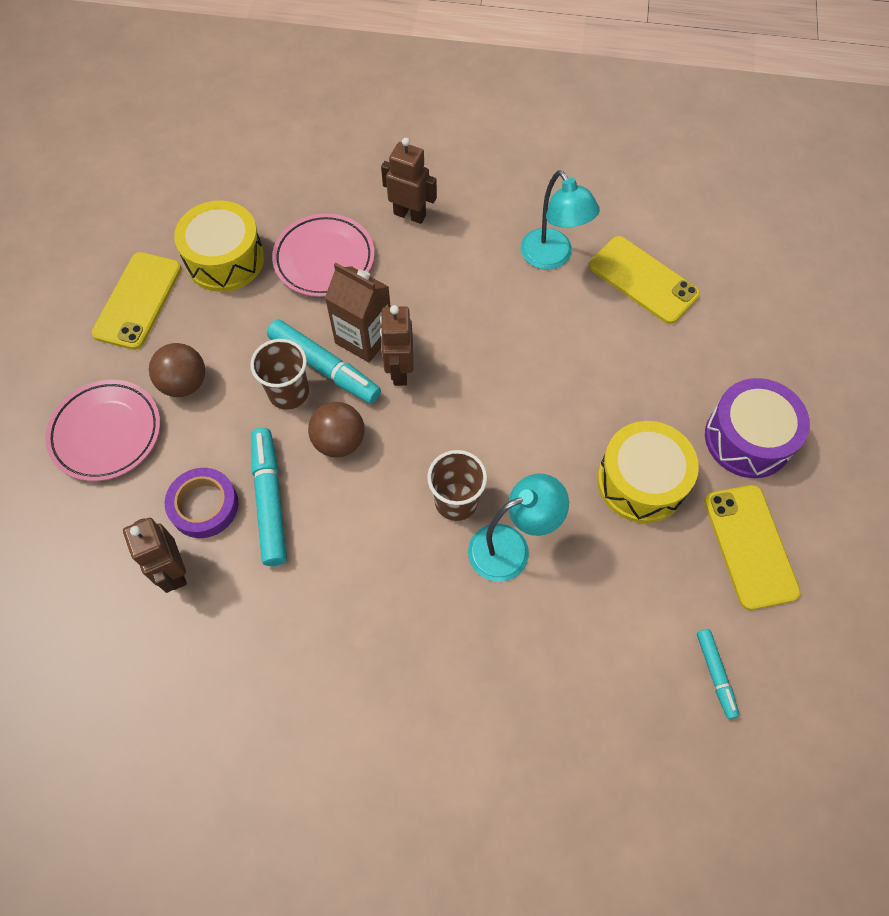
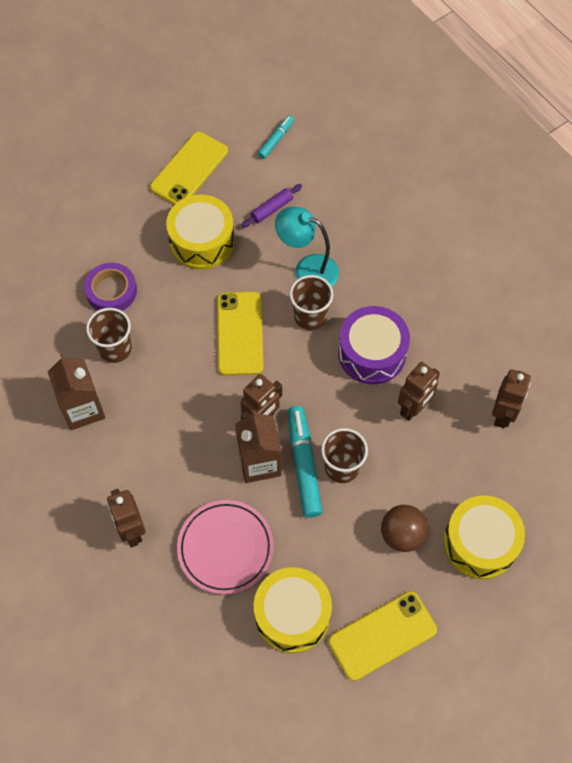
camera: 135 degrees left, 0 degrees up
pink plate [45,380,160,481] -> yellow drum [443,496,525,579]
purple tape [165,468,238,538] -> purple tape moved to [84,263,137,311]
turquoise marker [251,428,287,566] -> brown robot [398,362,440,421]
brown ball [308,402,364,458] -> none
turquoise lamp [520,170,600,270] -> brown carton [48,355,105,430]
yellow phone [589,236,700,324] -> yellow phone moved to [217,291,263,376]
purple drum [705,378,810,478] -> purple drum moved to [338,306,410,384]
none -> brown cup [86,308,132,363]
none -> purple rolling pin [241,184,302,228]

